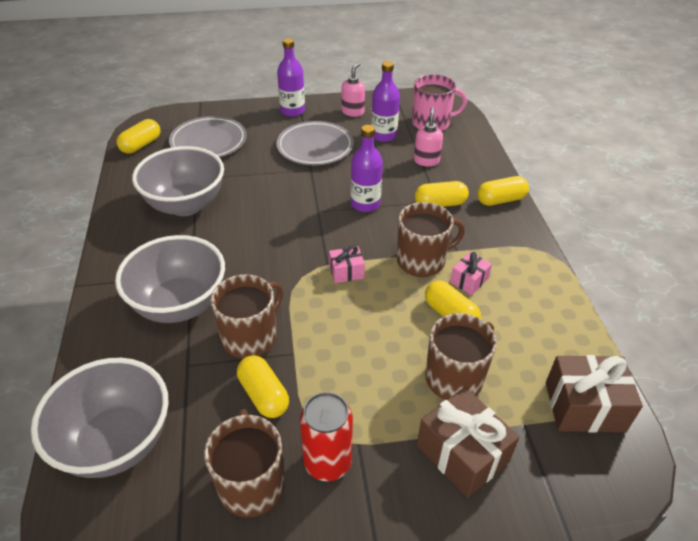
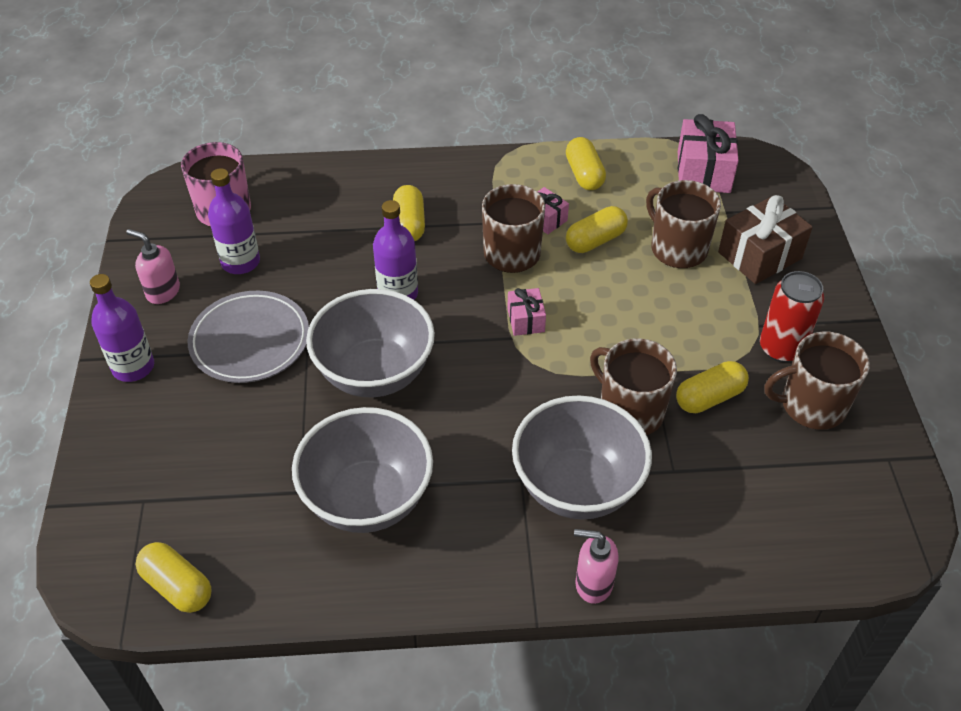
camera: 85 degrees left, 5 degrees up
grey bowl [31,358,169,478] -> grey bowl moved to [306,289,435,397]
grey plate [169,116,247,158] -> none
pink soap dispenser [414,107,443,166] -> pink soap dispenser moved to [574,529,619,604]
yellow capsule [477,176,529,206] -> yellow capsule moved to [566,137,606,190]
brown gift [546,355,643,433] -> pink gift [678,114,739,193]

